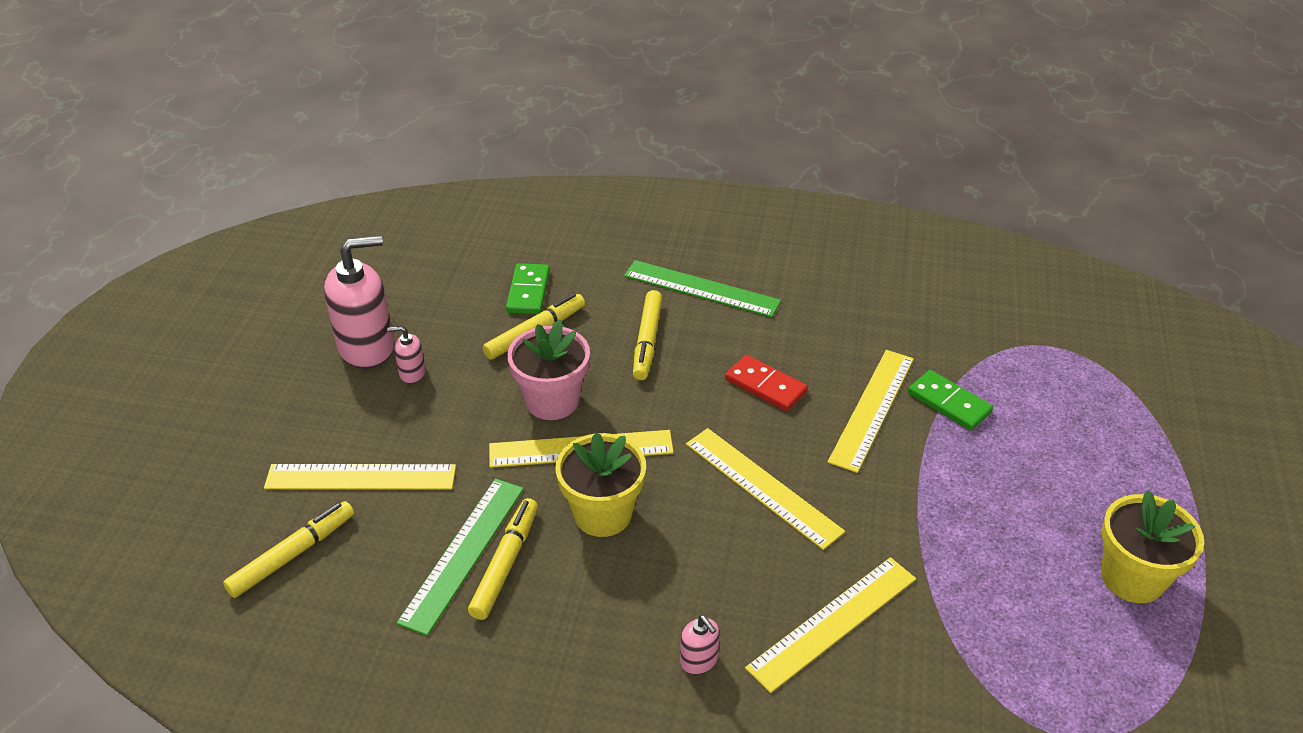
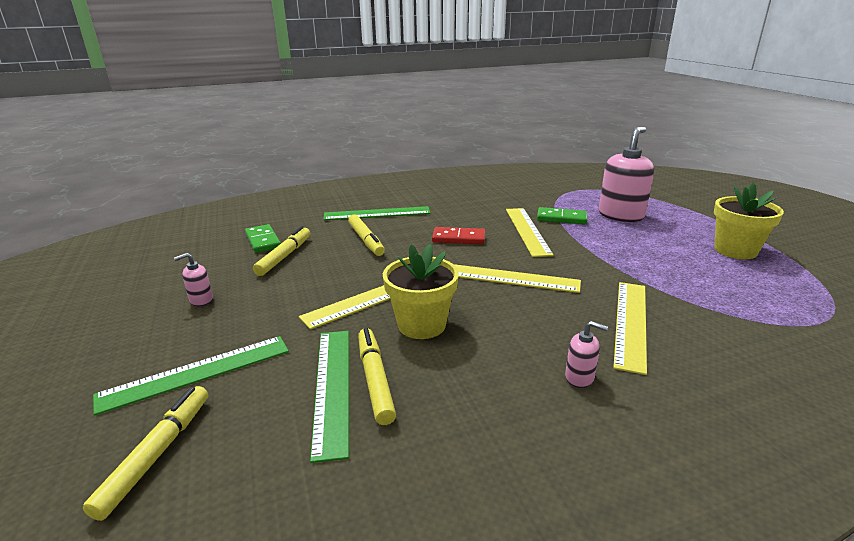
camera: 30 degrees left, 15 degrees down
yellow ruler [264,464,456,490] -> green ruler [93,336,289,416]
pink soap dispenser [324,235,394,369] -> pink soap dispenser moved to [599,126,654,222]
pink flower pot [507,319,590,420] -> none

